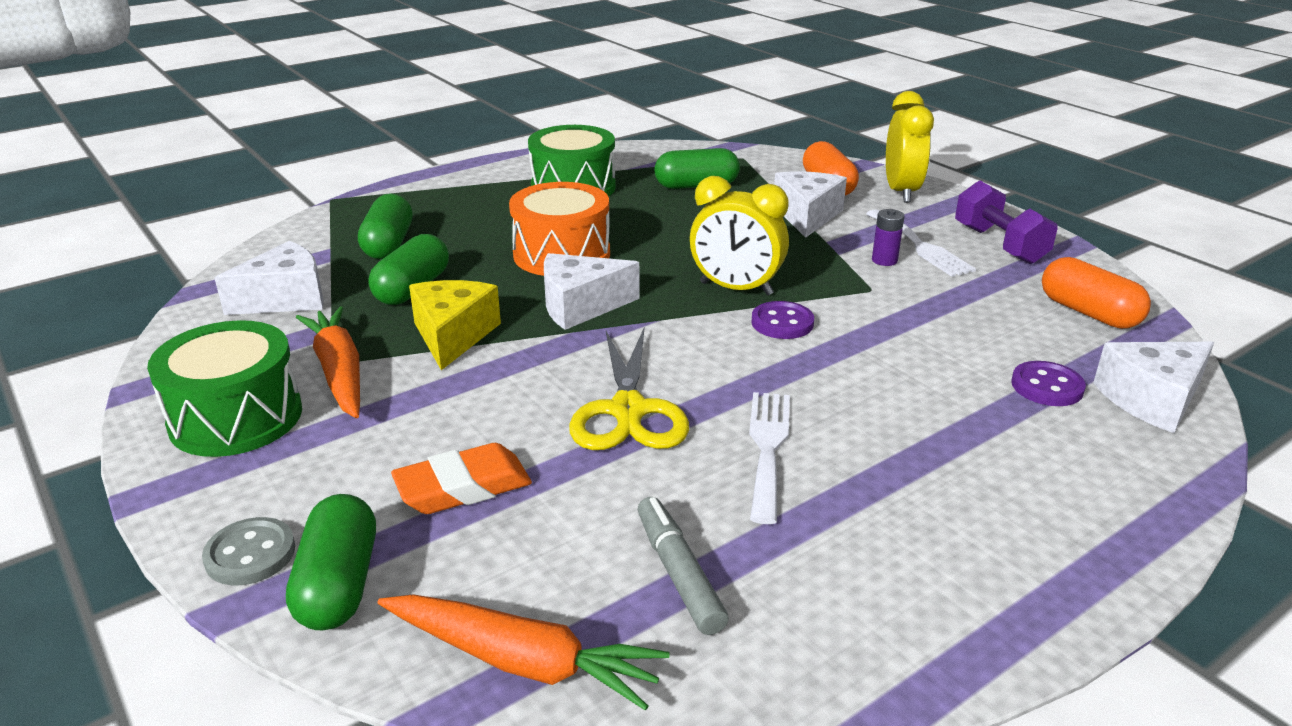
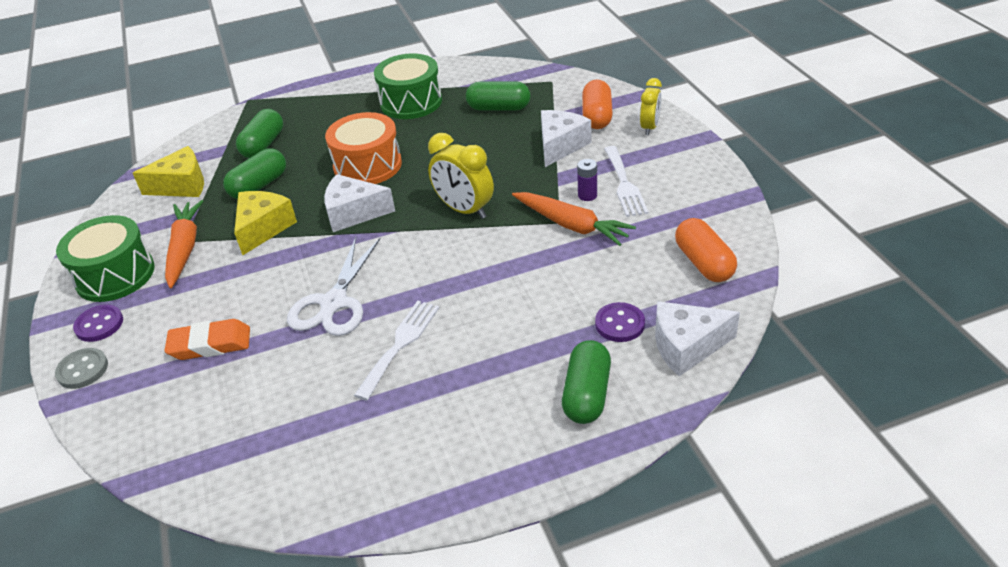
camera: 20 degrees right, 10 degrees up
white cheese [215,241,324,315] -> yellow cheese [133,146,204,197]
green capsule [286,494,376,630] -> green capsule moved to [562,340,611,424]
orange carrot [378,594,670,711] -> orange carrot moved to [512,192,636,246]
yellow scissors [569,329,689,450] -> white scissors [287,237,381,336]
grey marker [638,497,729,635] -> none
purple button [752,301,814,339] -> purple button moved to [73,305,123,342]
yellow clock [886,91,934,203] -> yellow clock [640,78,662,135], size x0.65
purple dumbbell [955,181,1058,264] -> none

